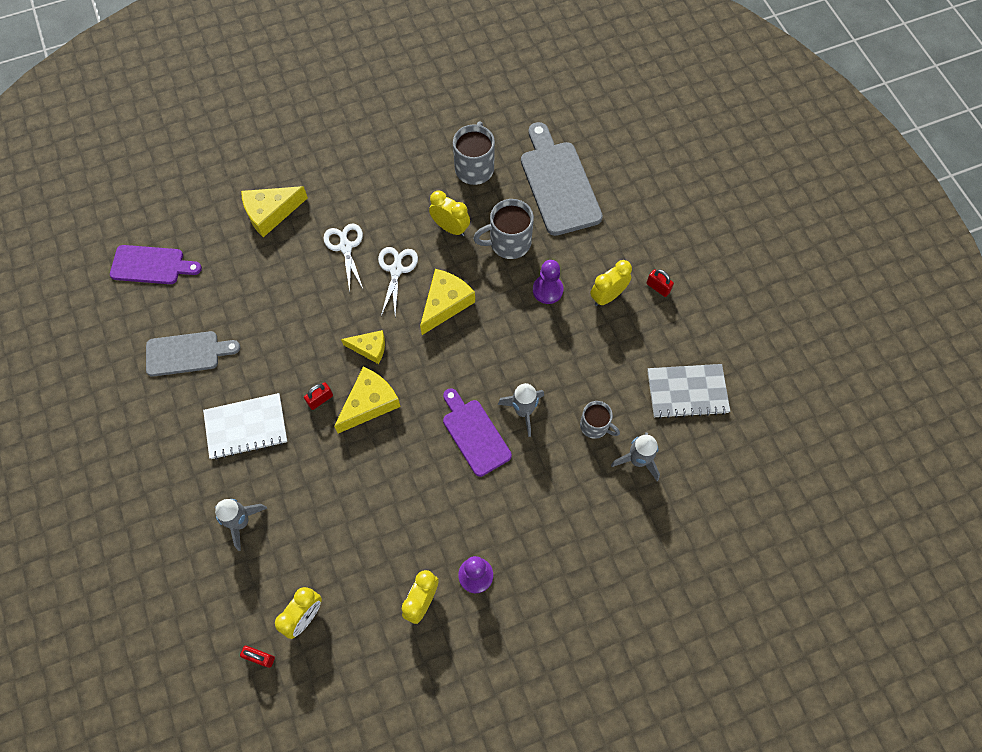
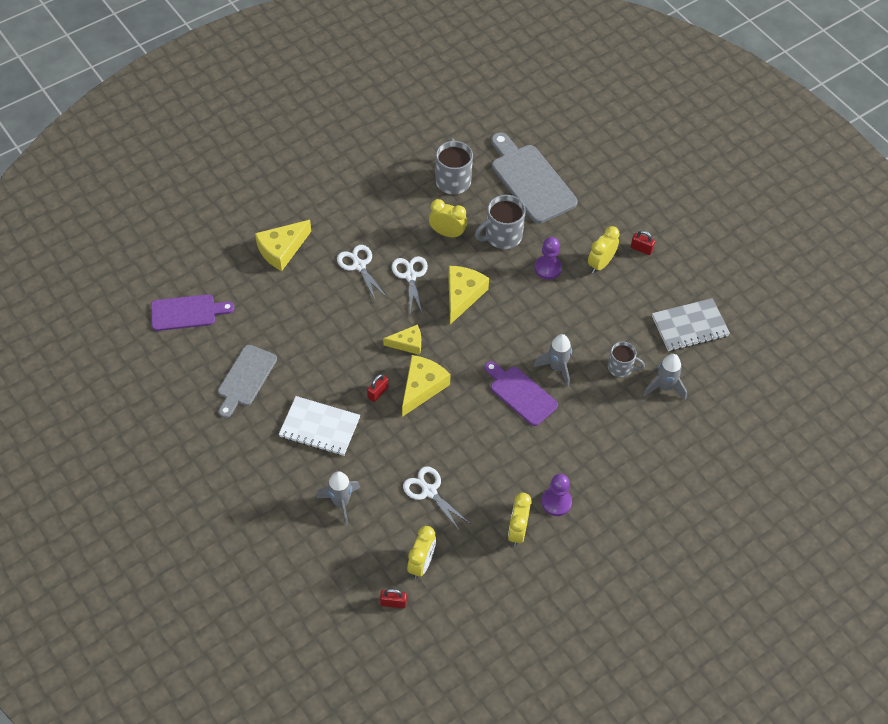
camera: 15 degrees left, 10 degrees down
grey cutting board [146,331,240,377] -> grey cutting board turned 135 degrees clockwise [218,345,277,418]
white notebook [203,393,287,460] -> white notebook turned 45 degrees clockwise [279,396,360,456]
none -> white scissors [403,466,471,531]

